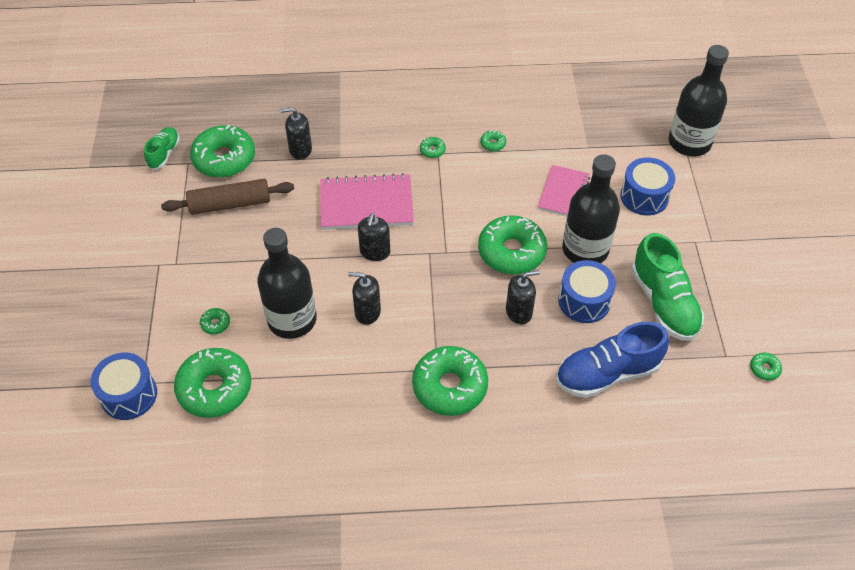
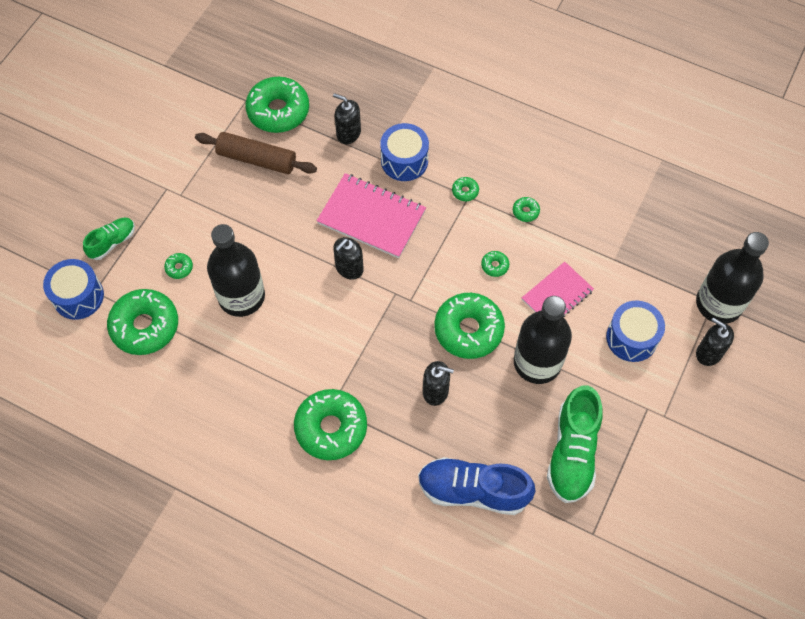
camera: 30 degrees right, 10 degrees up
green shoe [144,127,180,170] -> green shoe moved to [83,218,135,260]
black soap dispenser [348,272,381,325] -> black soap dispenser moved to [696,318,734,366]
blue drum [558,260,616,323] -> blue drum moved to [380,123,429,181]
green donut [750,353,782,381] -> green donut moved to [481,251,509,277]

